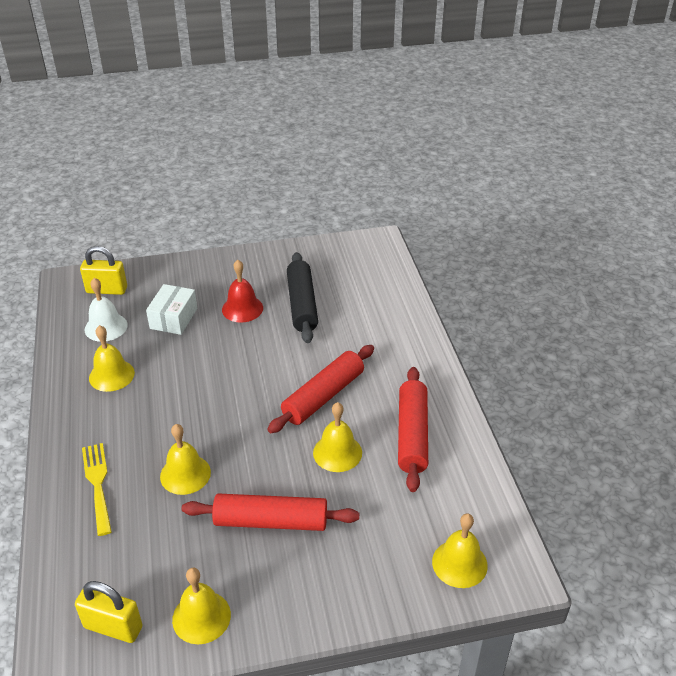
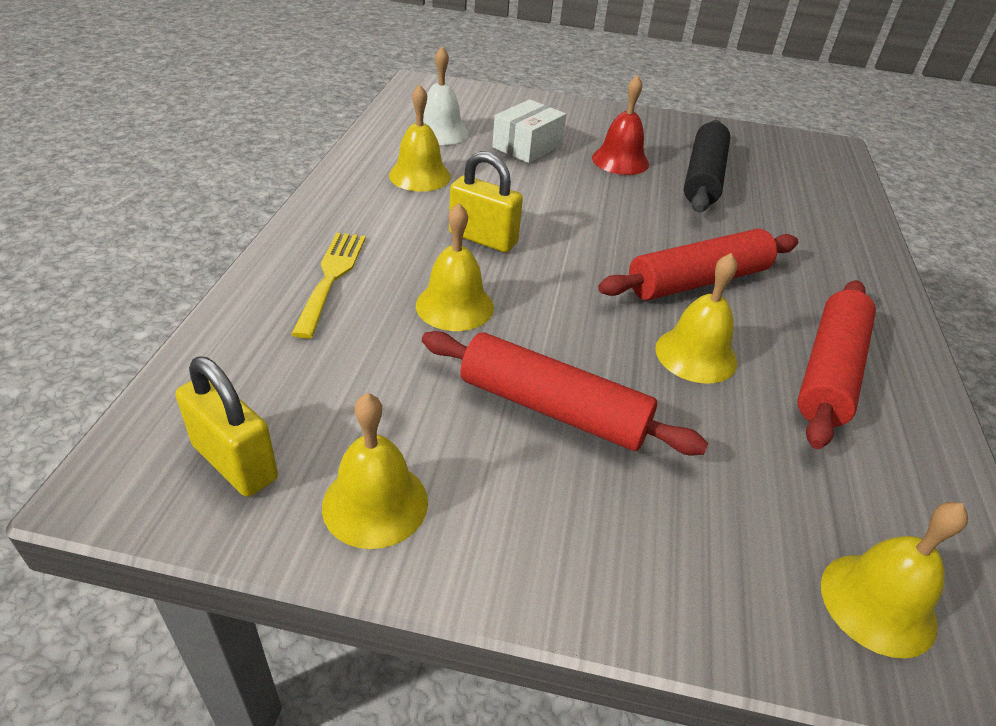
camera: 20 degrees right, 0 degrees up
yellow padlock [80,246,127,295] -> yellow padlock moved to [449,151,523,252]

